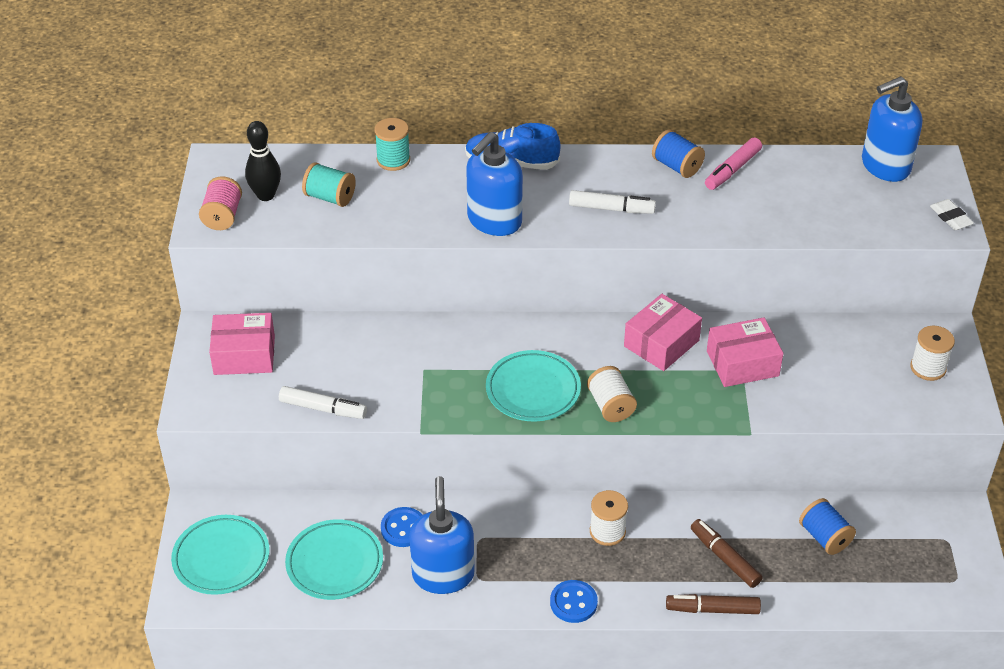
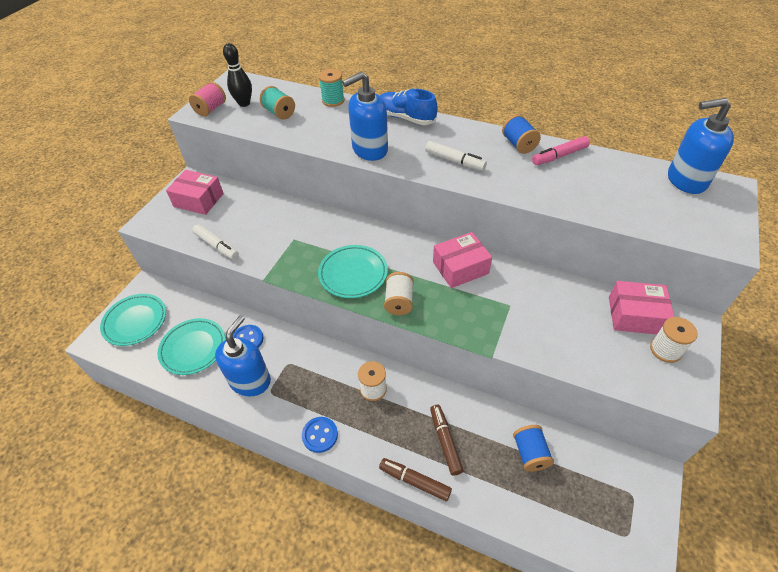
camera: 25 degrees right, 5 degrees up
pink box [707,317,784,387] -> pink box moved to [609,281,674,335]
white eraser [930,199,974,230] -> none

